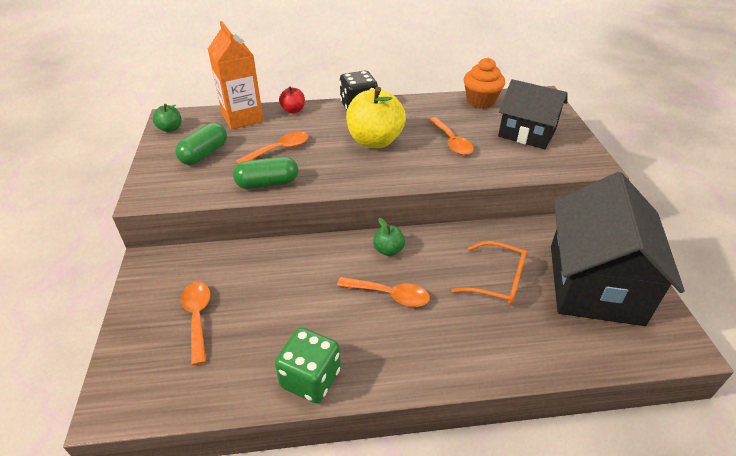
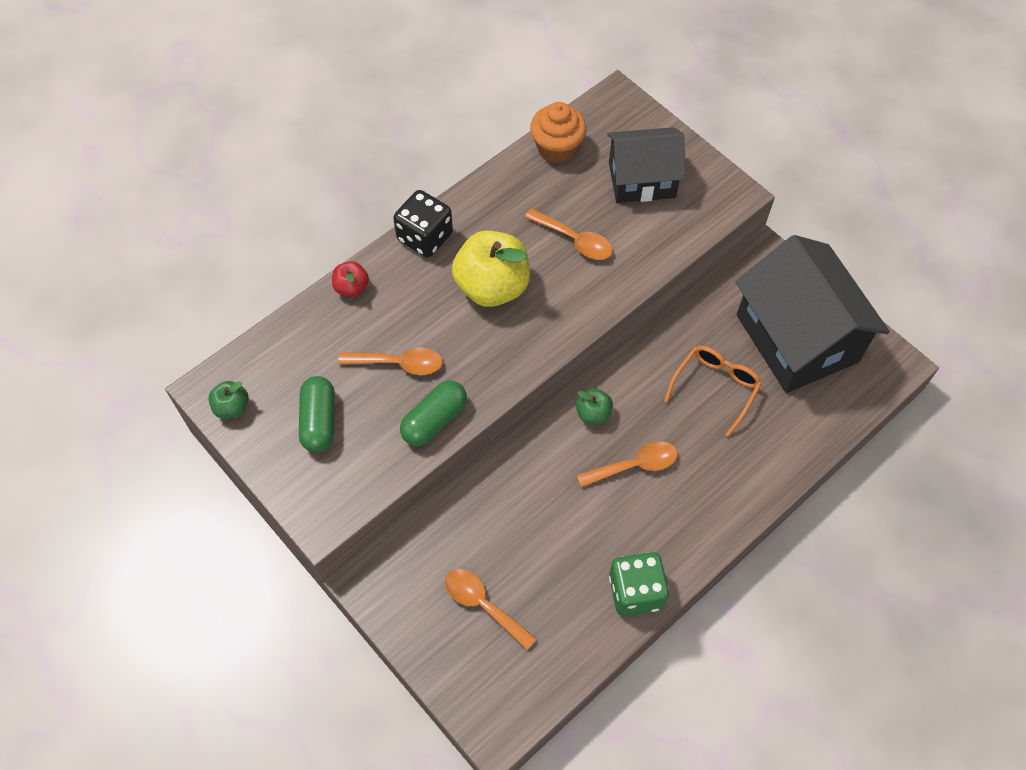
camera: 35 degrees left, 20 degrees up
orange carton [208,21,264,129] -> none
orange spoon [236,132,309,164] -> orange spoon turned 75 degrees clockwise [338,347,443,375]
orange glasses [451,241,527,305] -> orange glasses turned 45 degrees counterclockwise [664,346,762,437]

